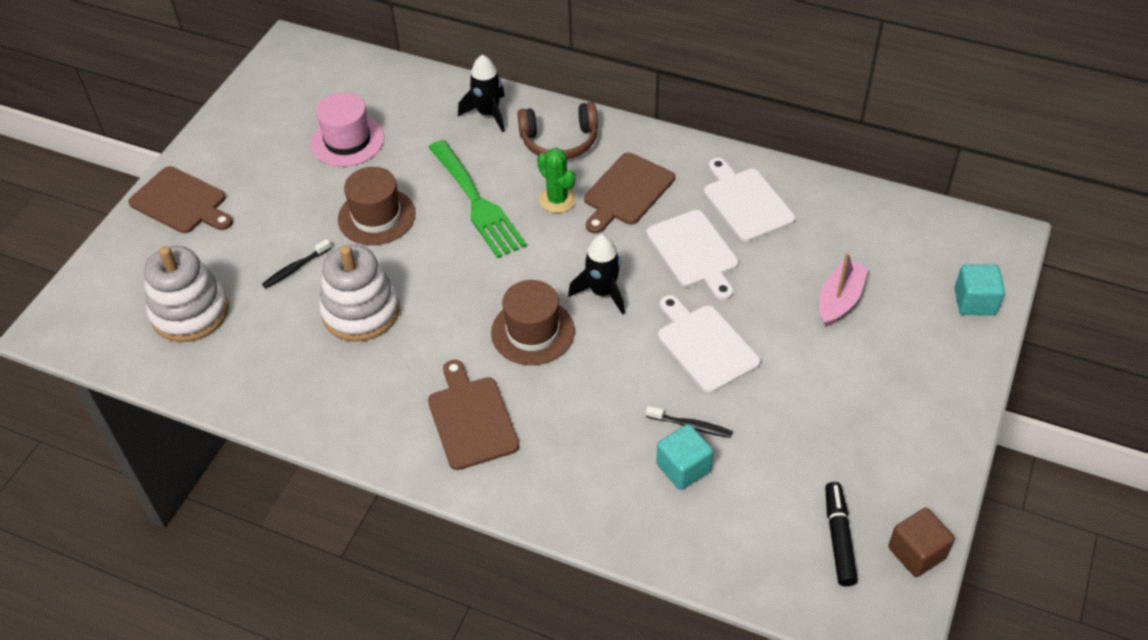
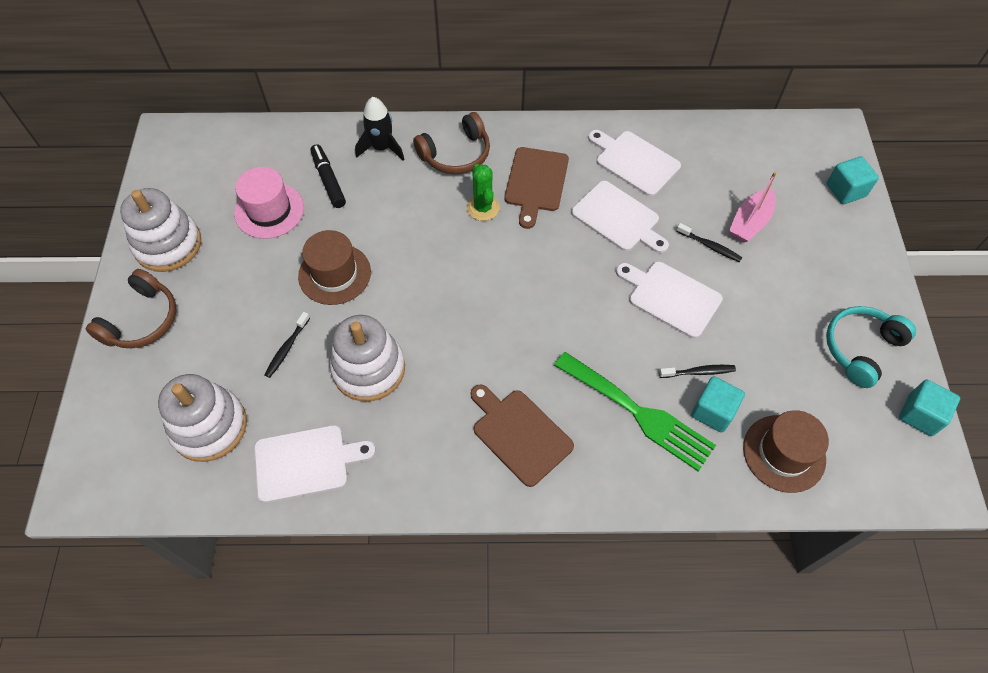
camera: 25 degrees left, 10 degrees up
brown cutting board [128,166,233,233] -> brown headphones [86,269,176,348]
green fork [429,140,527,258] -> green fork moved to [554,352,716,472]
brown hat [491,280,575,365] -> brown hat moved to [743,410,829,493]
green cactus [537,148,576,213] -> green cactus turned 45 degrees clockwise [467,164,500,221]
black rocket [568,235,625,315] -> none
pink boat [819,252,868,327] -> pink boat turned 150 degrees counterclockwise [729,172,776,242]
black marker [825,482,858,587] -> black marker moved to [311,144,346,208]
brown cube [888,508,955,577] -> turquoise cube [899,380,960,436]
none -> white stacking toy [120,188,201,272]
none -> white cutting board [254,425,376,503]
none -> black toothbrush [676,223,742,262]
none -> turquoise headphones [826,306,916,388]

